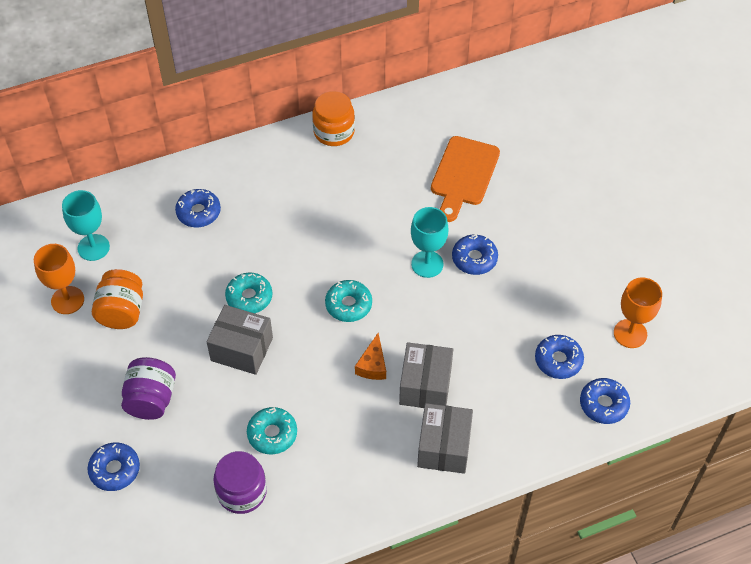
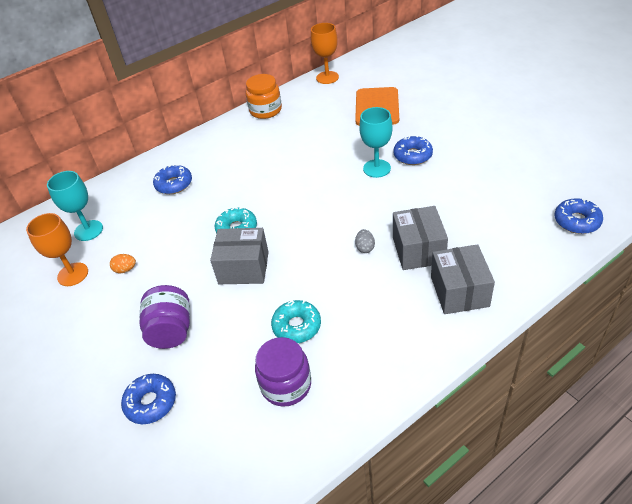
camera: 10 degrees left, 10 degrees down
orange jar [92,269,143,329] -> orange egg [110,254,136,273]
turquoise donut [325,280,372,322] -> none
orange cheese [355,333,386,380] -> grey egg [355,229,375,253]
blue donut [535,335,584,379] -> none
orange goblet [614,277,662,348] -> orange goblet moved to [311,23,339,84]

